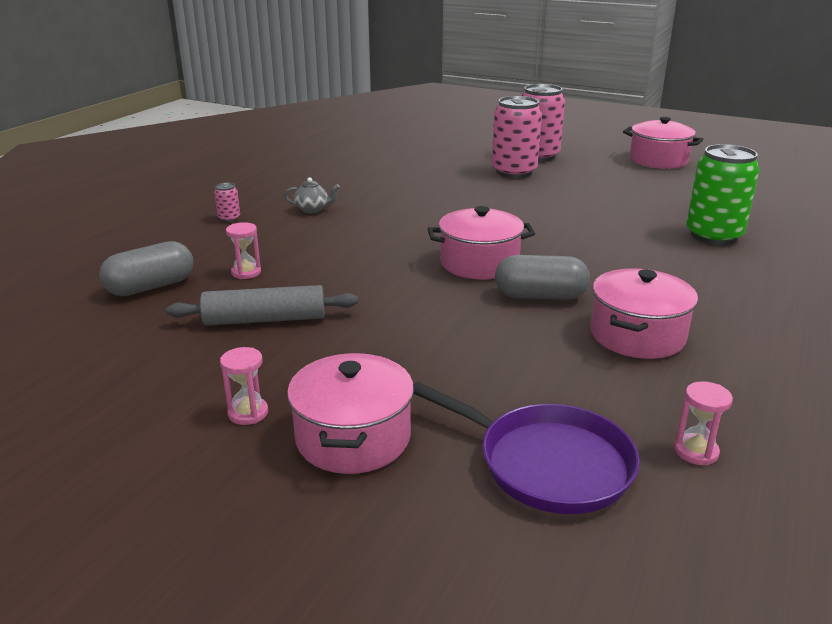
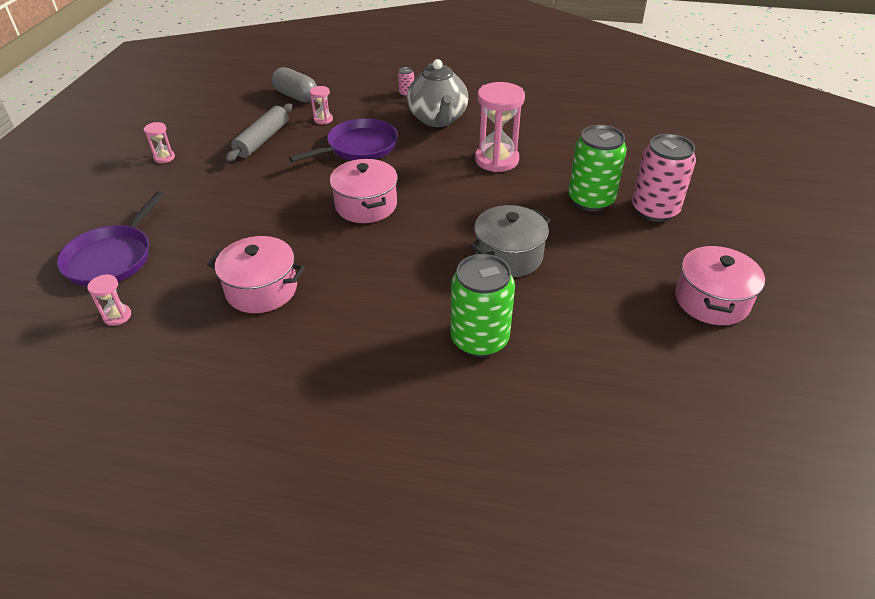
camera: 75 degrees right, 15 degrees up
grey rolling pin [166,285,358,326] -> grey rolling pin turned 45 degrees clockwise [225,103,293,162]
grey teapot [284,177,340,213] -> grey teapot [407,59,468,127], size x2.33
pink pot [287,353,414,474] -> none
pink can [492,96,542,178] -> green can [568,125,627,212]
grey capsule [495,255,590,300] -> none
none -> purple pan [289,118,398,162]
none -> grey pot [470,205,551,277]
none -> pink hourglass [475,82,525,172]

